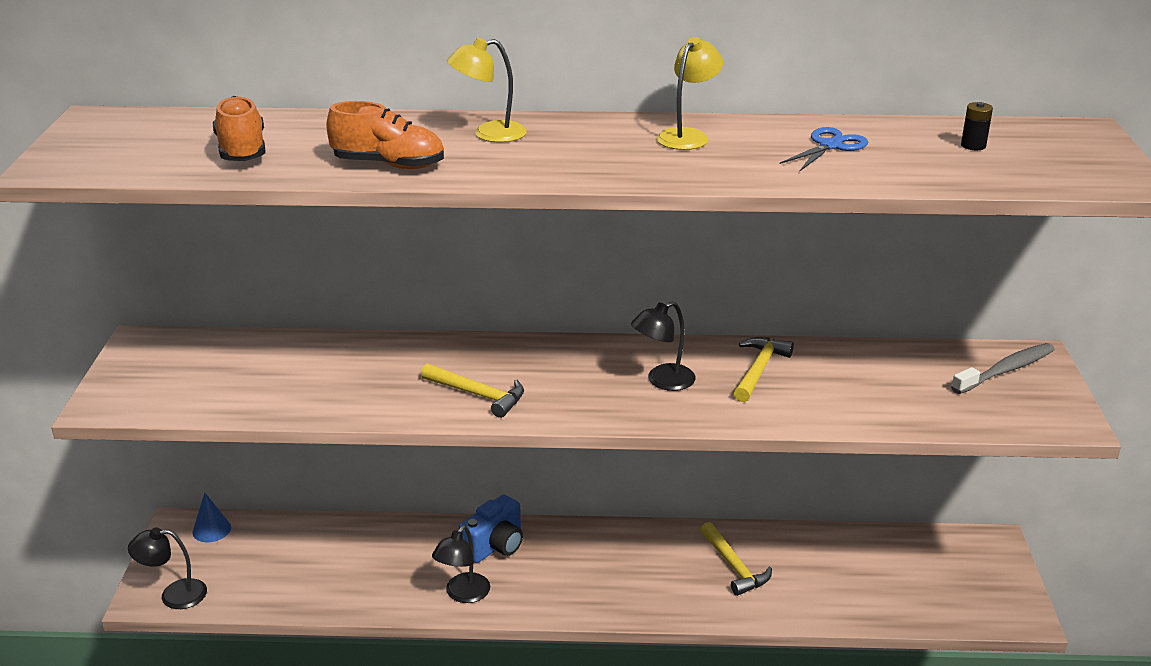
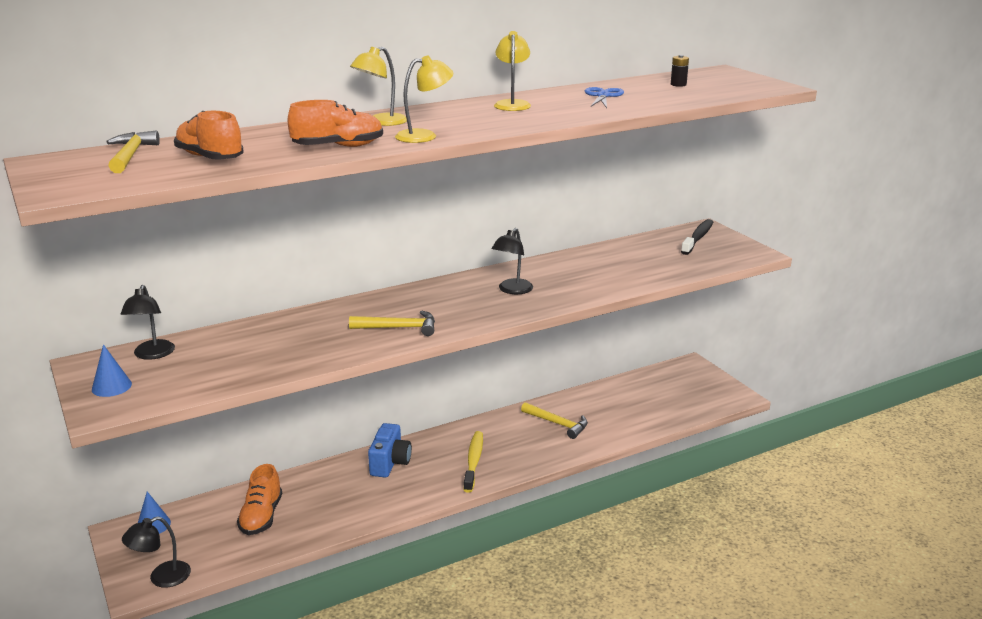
camera: 30 degrees left, 5 degrees down
black lamp [432,525,490,603] -> black lamp moved to [121,285,175,360]
yellow hammer [734,337,794,402] -> yellow hammer moved to [107,131,160,173]
grey toothbrush [951,343,1055,394] -> black toothbrush [681,219,713,255]
none -> blue cone [92,344,132,397]
none -> orange shoe [237,464,282,535]
none -> yellow lamp [395,55,454,143]
none -> yellow toothbrush [464,431,483,493]

